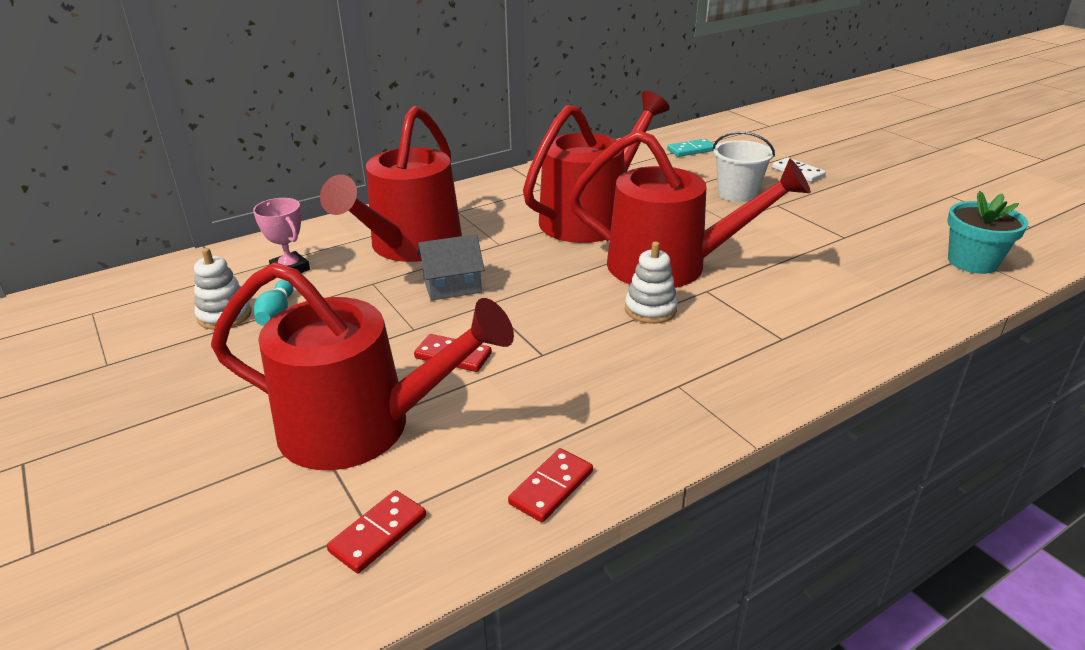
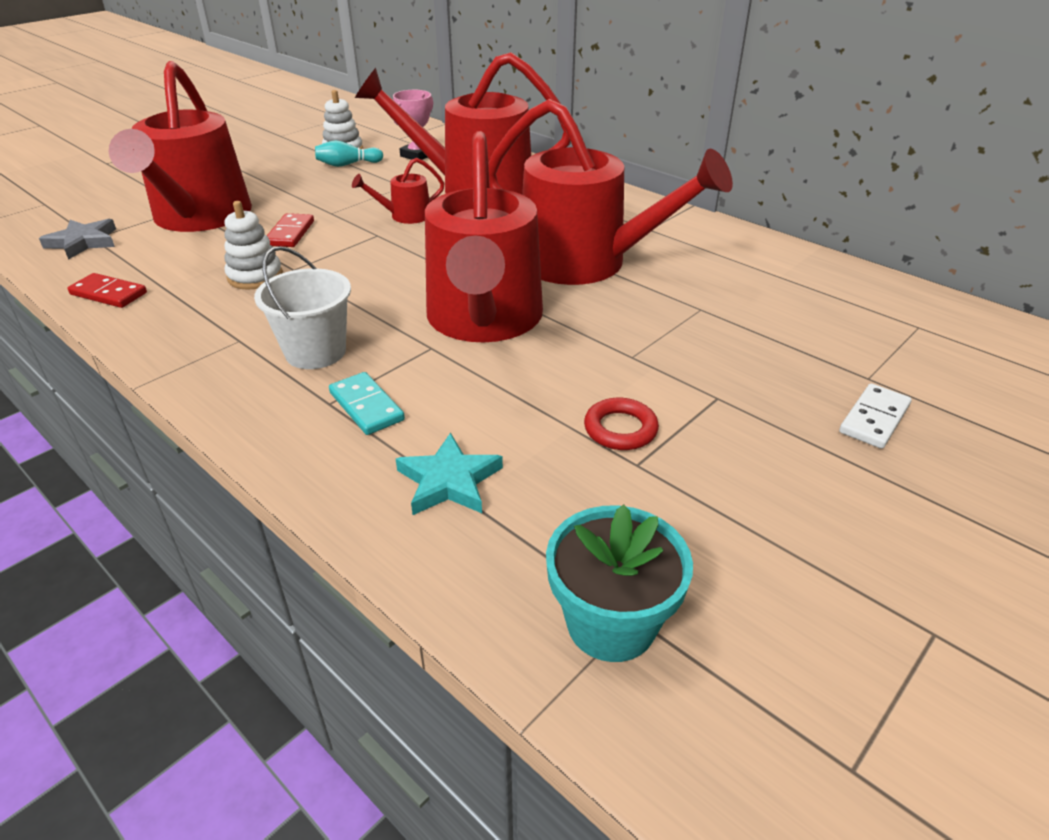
camera: 75 degrees right, 5 degrees up
red domino [327,490,426,573] -> grey star [39,219,116,260]
grey house [417,234,484,301] -> red watering can [352,158,445,224]
white stacking toy [625,242,678,324] -> white stacking toy moved to [225,201,283,290]
turquoise domino [667,139,714,157] -> turquoise domino moved to [329,372,405,435]
white bucket [713,132,775,202] -> white bucket moved to [254,246,351,369]
none -> turquoise star [396,433,503,515]
none -> red ring [584,398,659,450]

